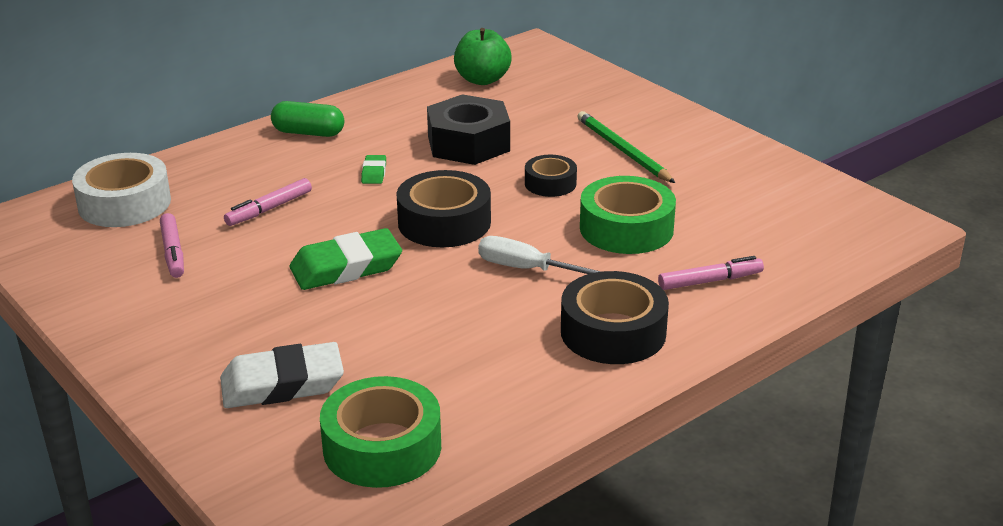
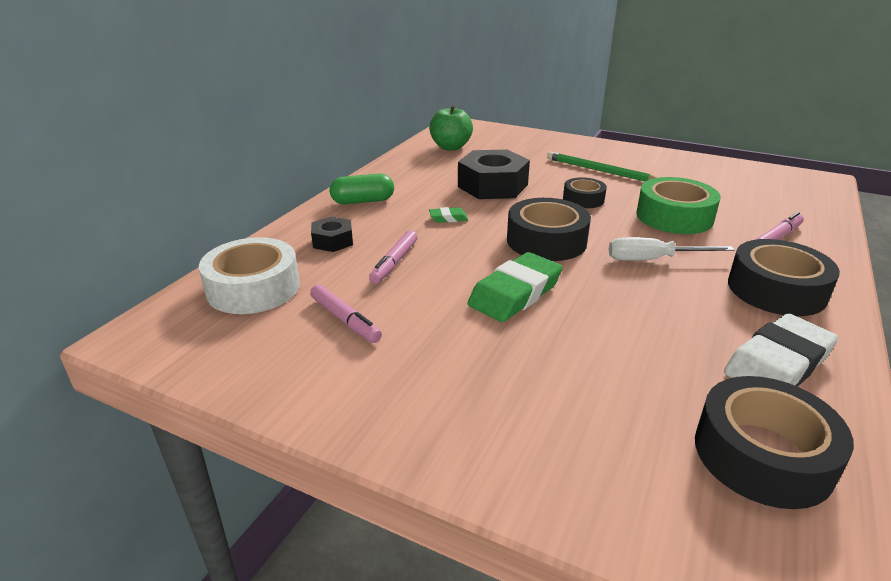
camera: 25 degrees left, 0 degrees up
white eraser [220,342,344,408] -> white eraser moved to [724,314,838,387]
green tape [320,376,441,488] -> black tape [695,376,854,509]
green eraser [361,155,386,184] -> green eraser turned 75 degrees counterclockwise [429,207,468,223]
none -> black nut [311,216,353,252]

